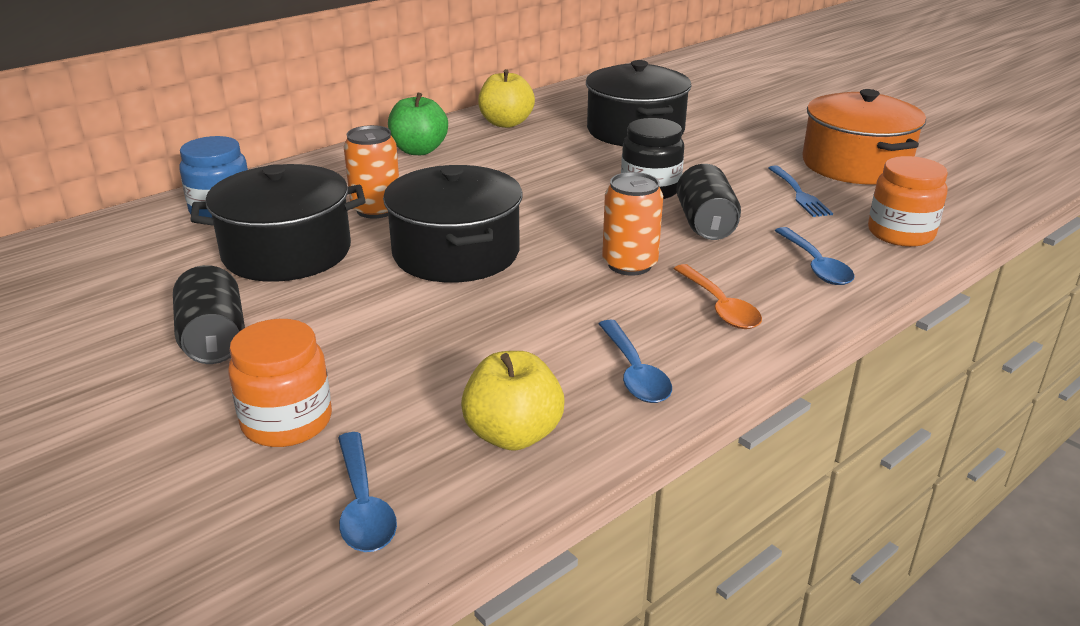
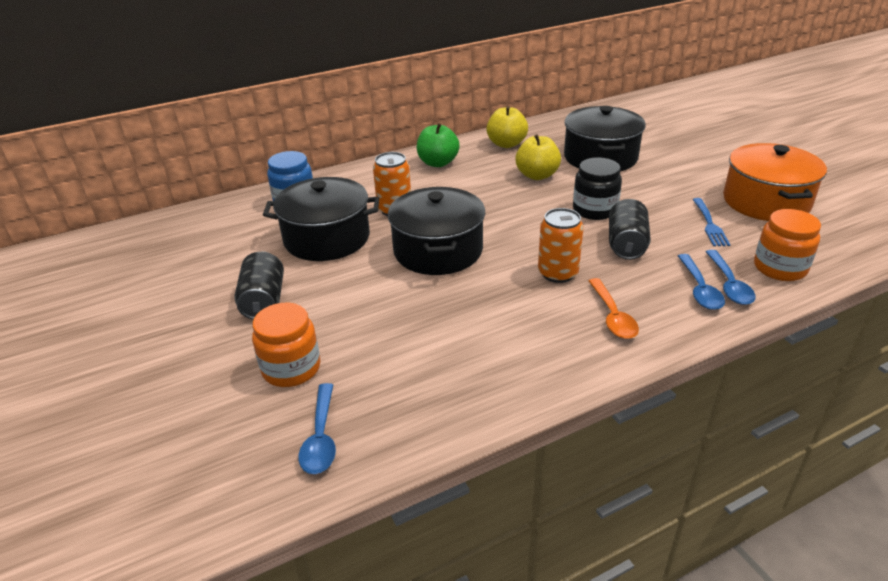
camera: 15 degrees right, 5 degrees up
yellow apple [461,351,565,451] -> yellow apple moved to [515,134,561,180]
blue spoon [599,320,672,403] -> blue spoon moved to [706,250,756,305]

